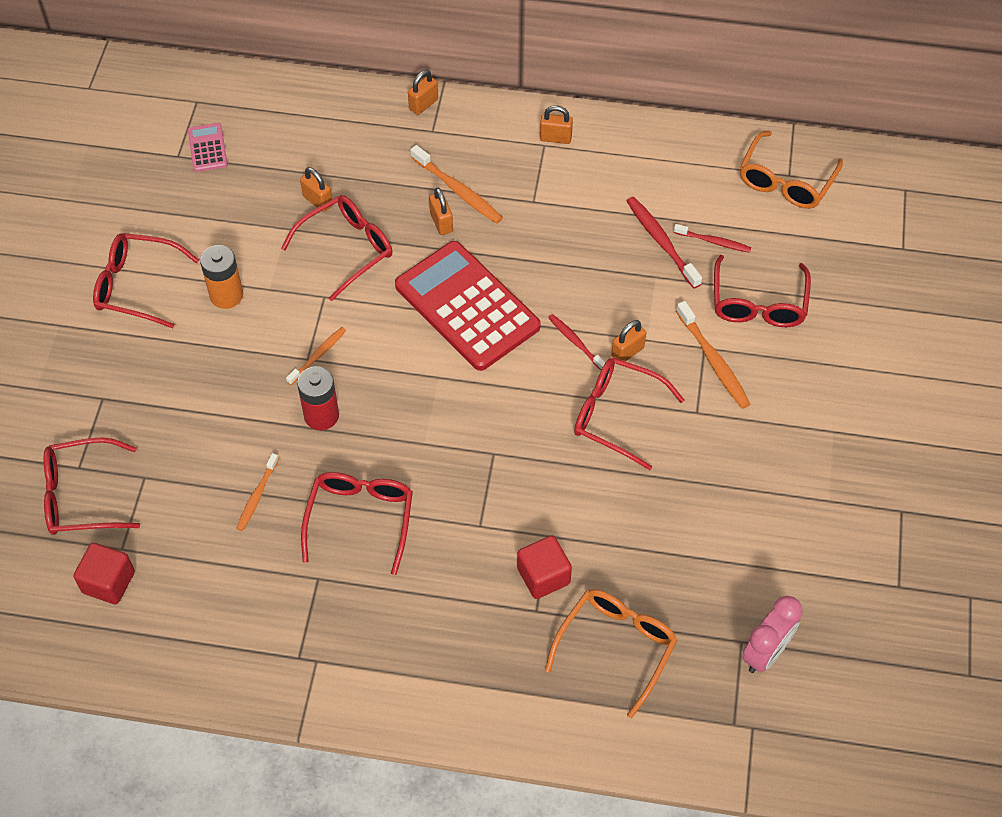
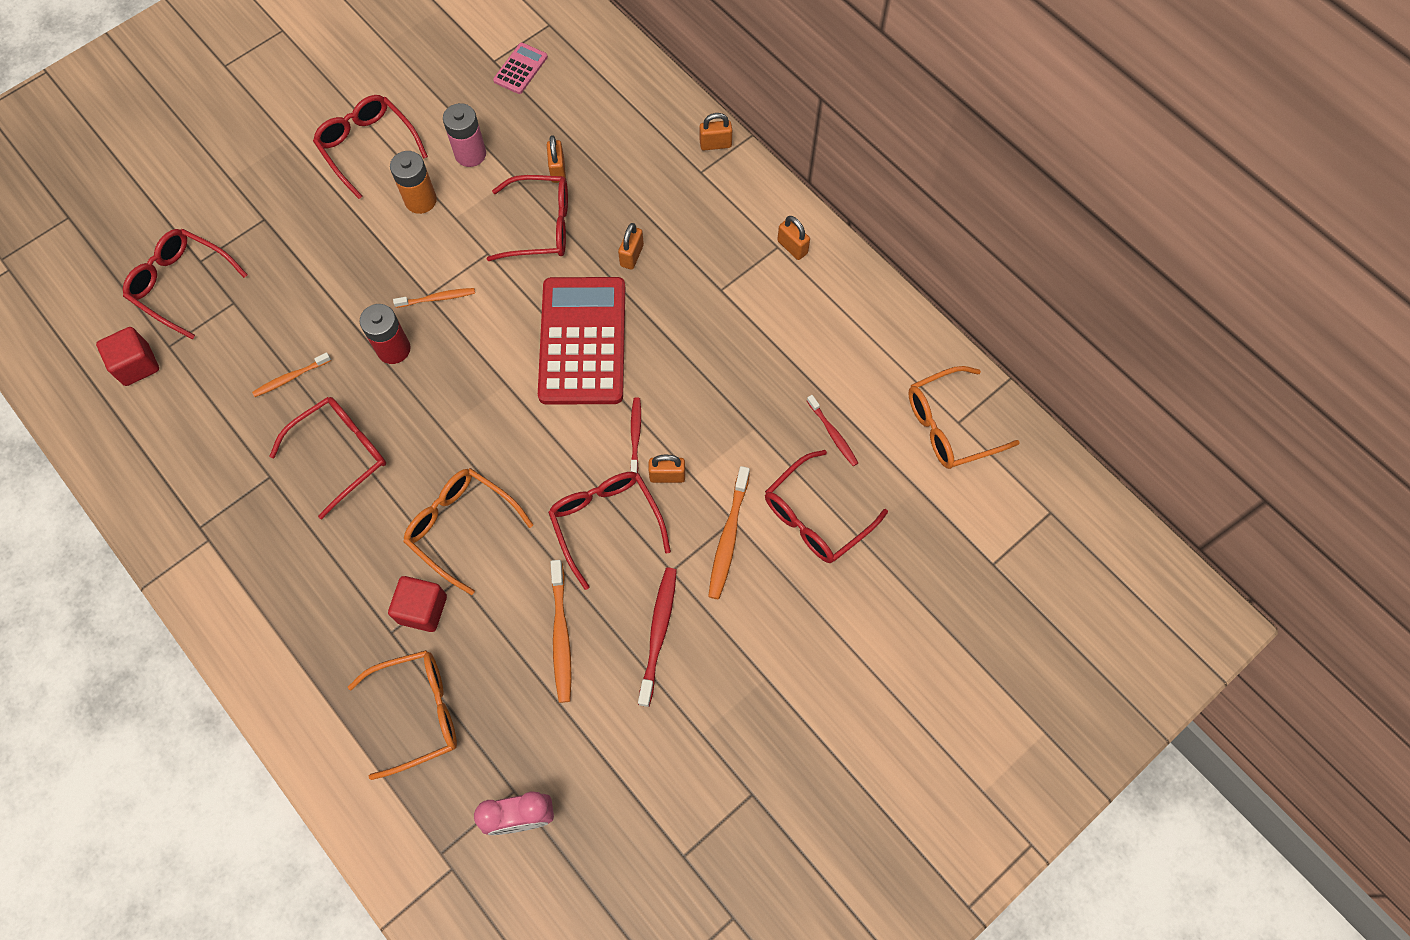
camera: 40 degrees right, 10 degrees up
orange toothbrush [411,145,503,223] -> orange toothbrush moved to [551,560,572,703]
red toothbrush [627,197,702,289] -> red toothbrush moved to [638,568,677,707]
none -> orange glasses [403,468,534,595]
none -> pink battery [443,103,486,167]

